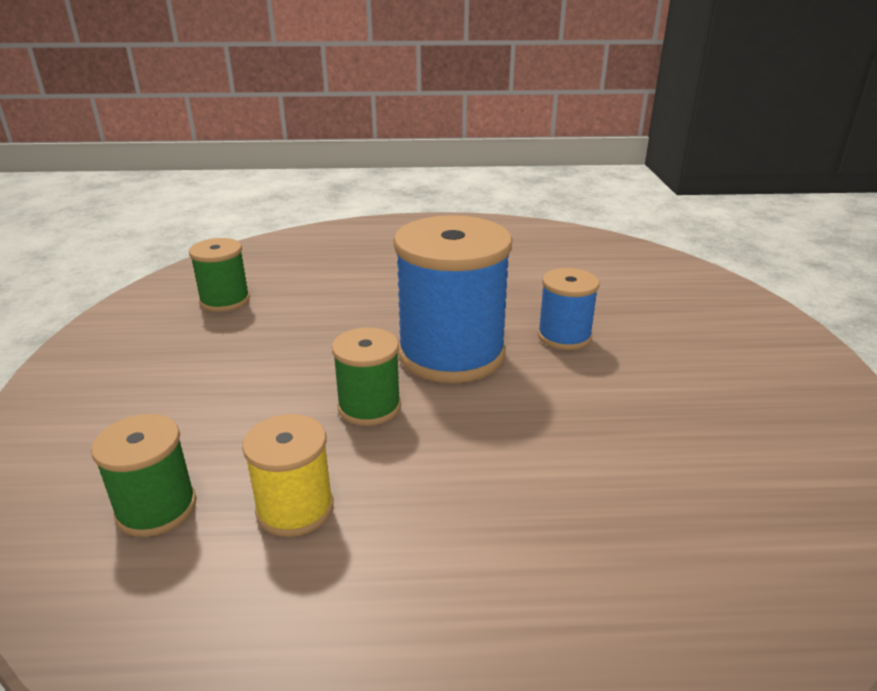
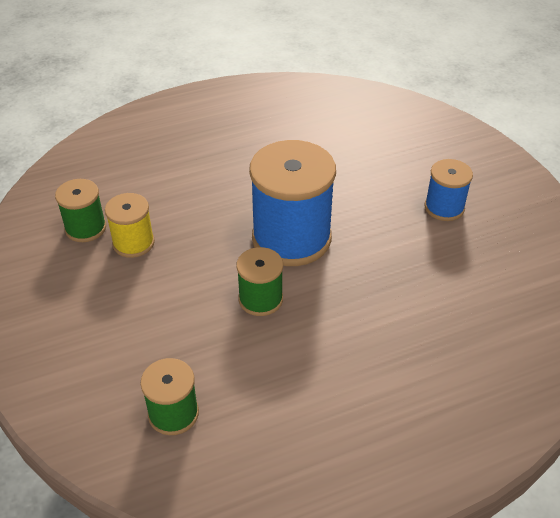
camera: 20 degrees left, 15 degrees up
yellow spool [242,414,334,537] -> yellow spool moved to [105,193,155,258]
blue spool [538,268,599,350] -> blue spool moved to [425,159,473,221]

